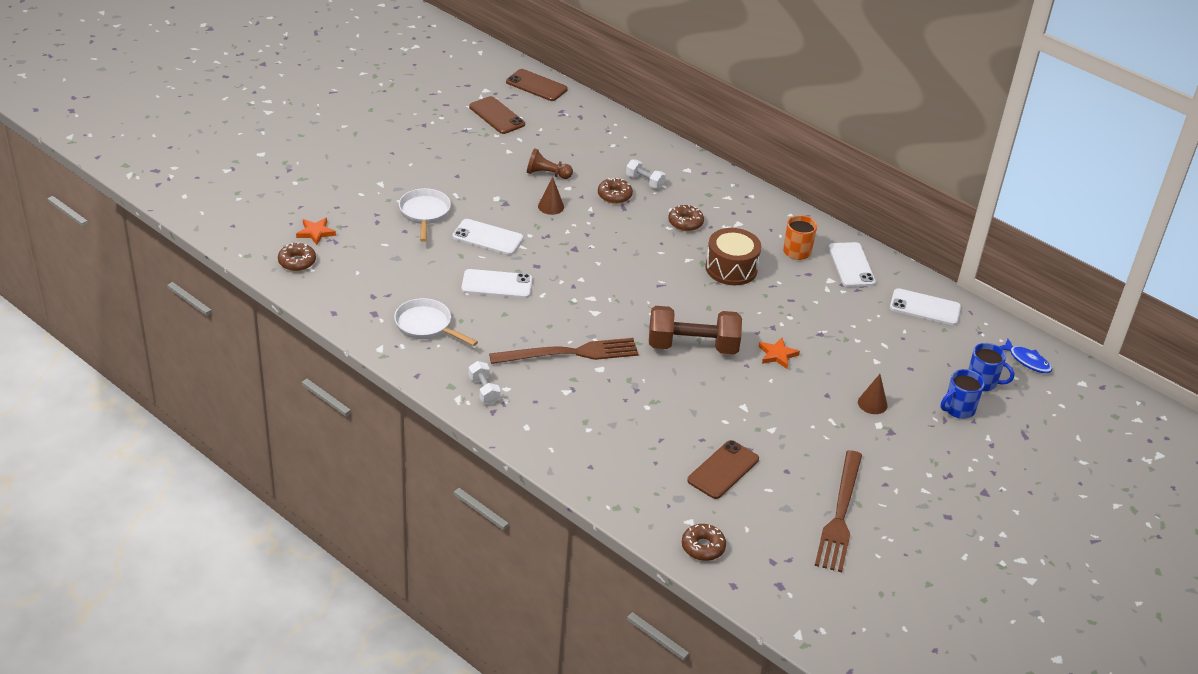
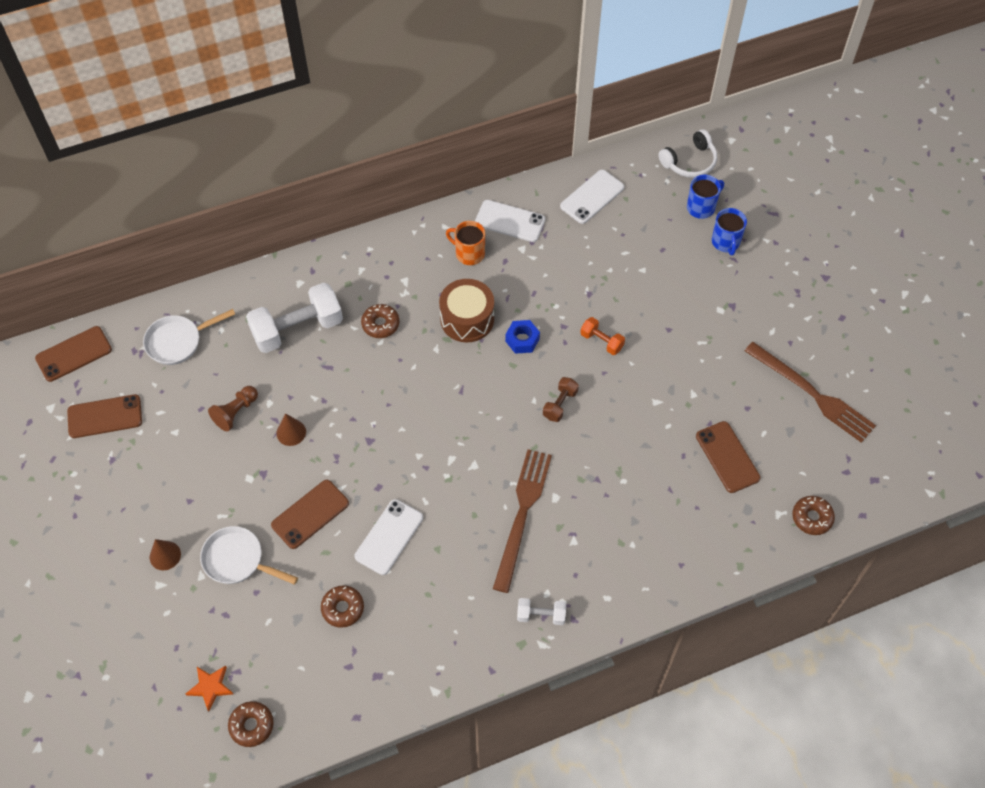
camera: 60 degrees left, 20 degrees up
white pan [394,298,478,346] -> white pan moved to [143,309,235,365]
white phone [452,219,523,255] -> brown phone [271,480,349,549]
brown donut [598,178,633,204] -> brown donut moved to [321,585,364,628]
white dumbbell [626,159,666,189] -> white dumbbell [246,283,343,353], size x2.07
brown dumbbell [649,306,742,355] -> brown dumbbell [543,377,579,422], size x0.48
orange star [759,338,800,369] -> orange dumbbell [580,317,625,355]
brown cone [858,374,888,414] -> brown cone moved to [150,539,181,570]
blue fish [999,339,1052,373] -> white headphones [658,129,717,178]
none -> blue nut [505,320,540,354]

